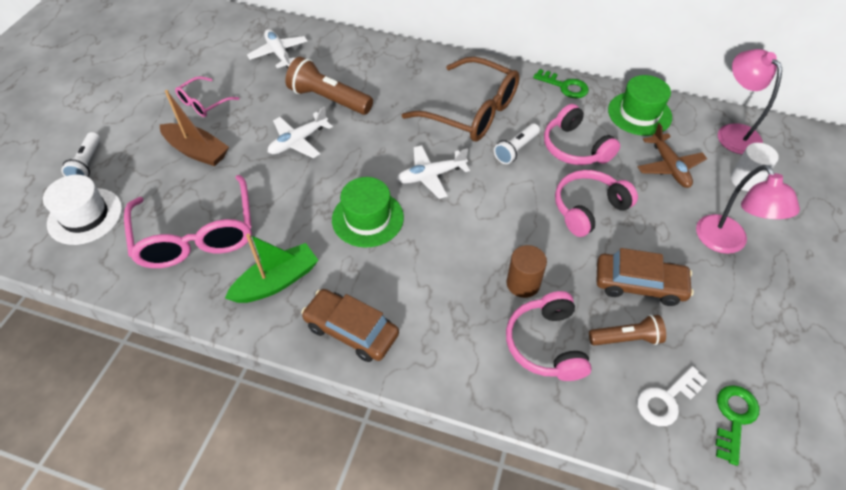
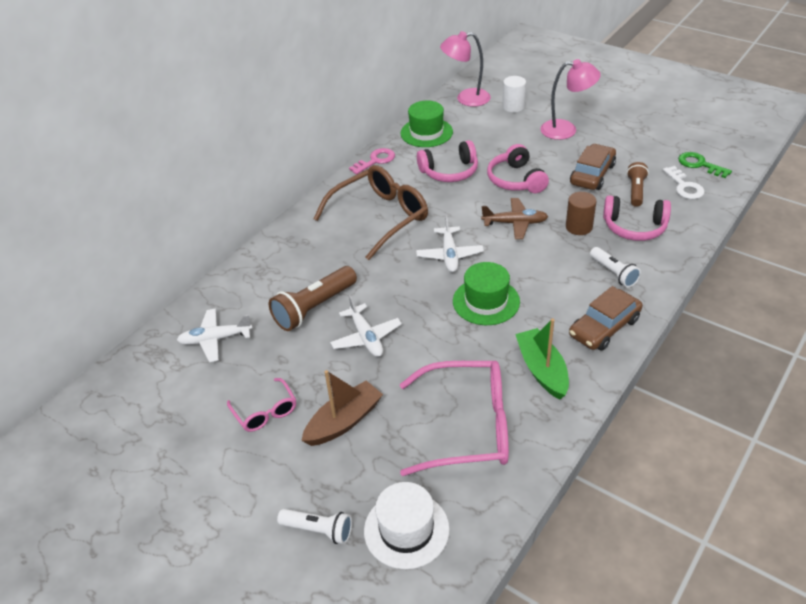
camera: 70 degrees left, 10 degrees down
white flashlight [494,123,540,164] -> white flashlight moved to [590,247,641,287]
green key [533,69,589,98] -> pink key [349,148,395,175]
brown plane [638,123,707,188] -> brown plane moved to [481,198,548,239]

